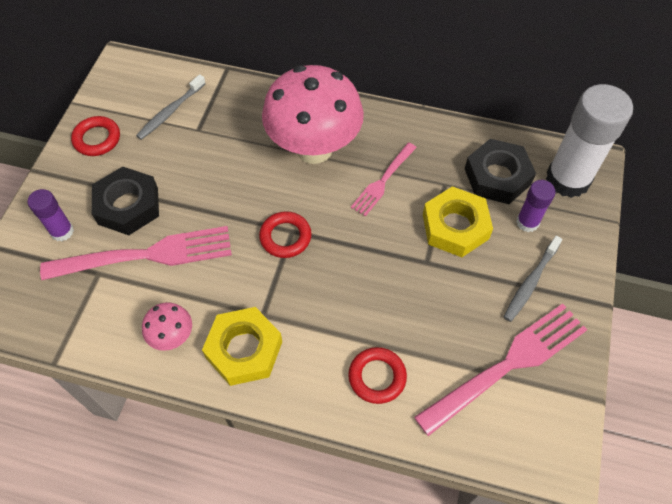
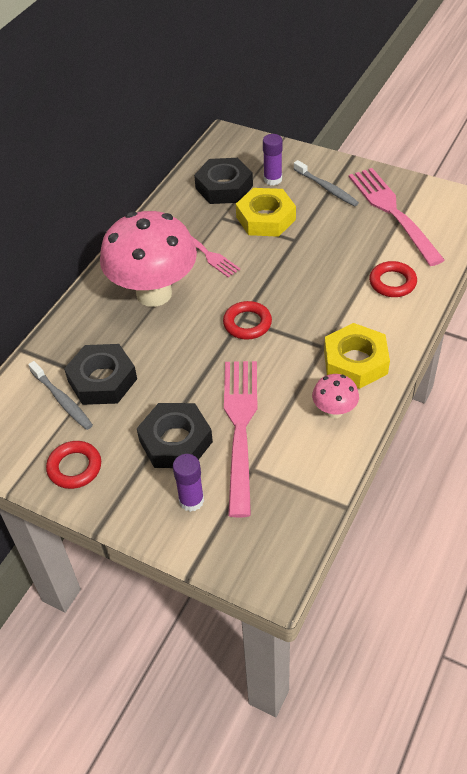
camera: 75 degrees left, 10 degrees down
white glue stick [546,84,633,198] -> none
none -> black nut [64,344,137,405]

